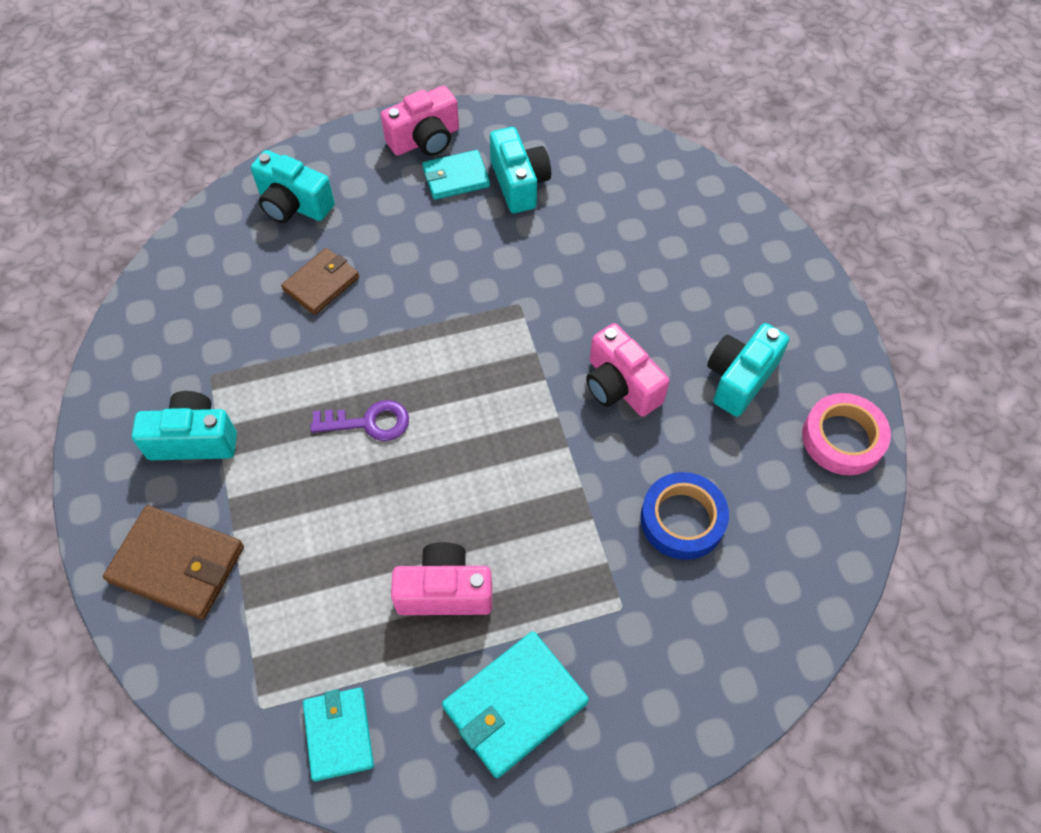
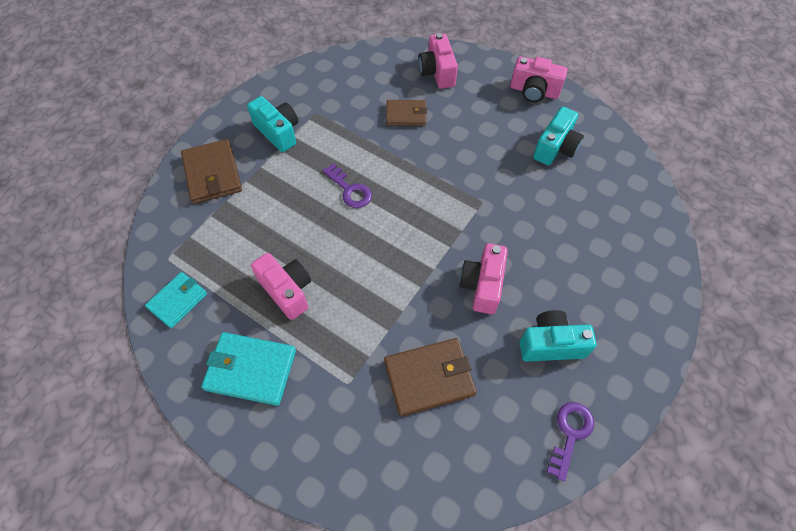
camera: 50 degrees right, 0 degrees up
turquoise camera [251,150,335,223] -> pink camera [418,33,458,89]
turquoise wallet [422,150,490,200] -> none
blue tape [640,472,729,560] -> brown wallet [384,338,477,416]
pink tape [802,393,891,475] -> purple key [547,402,594,481]

